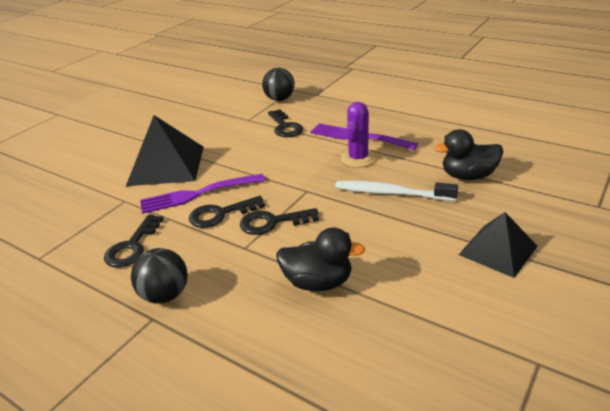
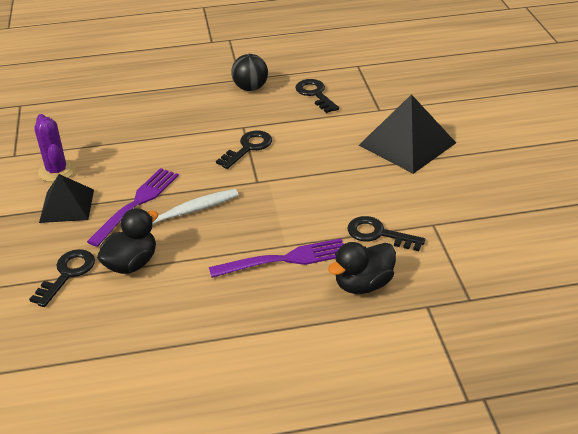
camera: 135 degrees right, 5 degrees up
purple fork [140,174,265,214] -> purple fork moved to [87,168,179,247]
black key [189,196,265,228] -> black key moved to [29,249,95,307]
black ball [262,68,295,101] -> none
black duck [276,227,366,291] -> black duck moved to [328,242,396,294]
purple cactus [341,102,376,167] -> purple cactus moved to [34,114,76,182]

